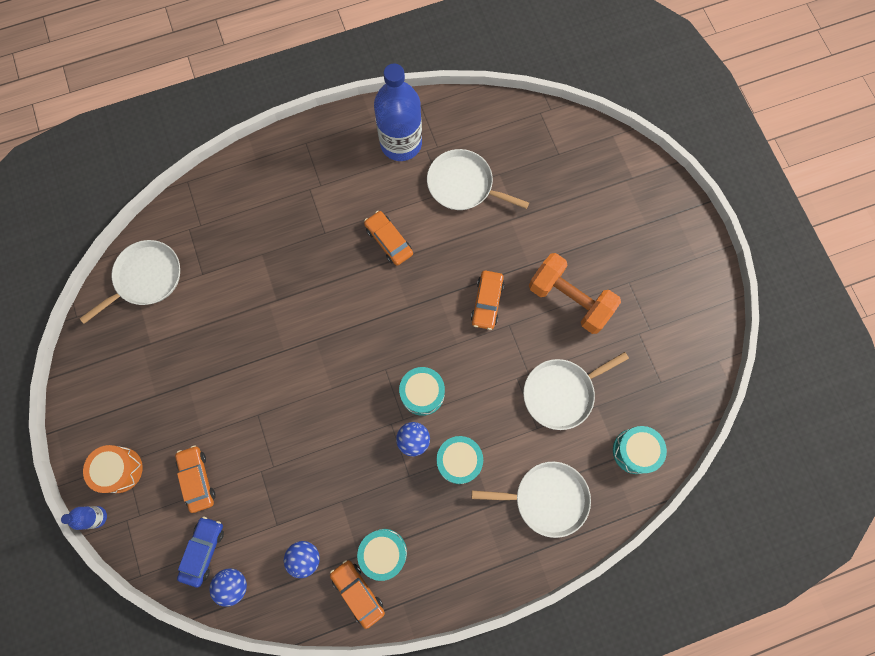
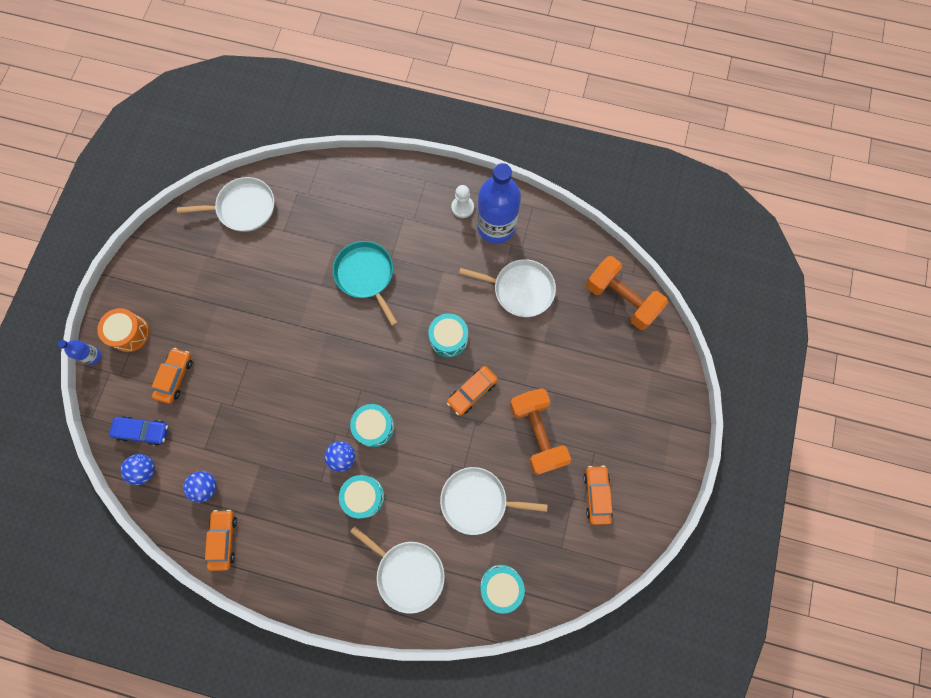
camera: 35 degrees right, 0 degrees up
blue car [177,517,224,587] -> blue car turned 45 degrees clockwise [109,416,169,446]
turquoise drum [357,529,407,581] -> turquoise drum moved to [428,313,468,357]
orange car [364,211,413,266] -> orange car moved to [583,465,613,525]
white pan [427,149,529,210] -> white pan turned 135 degrees clockwise [459,259,556,317]
none -> turquoise pan [333,241,398,326]
none -> white pawn [451,185,474,218]
none -> orange dumbbell [586,256,668,330]

